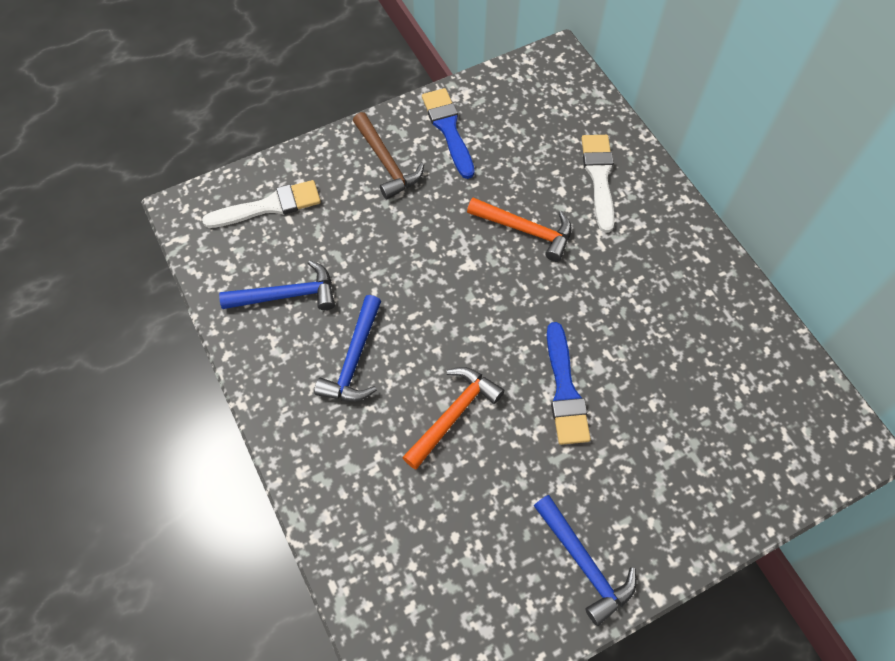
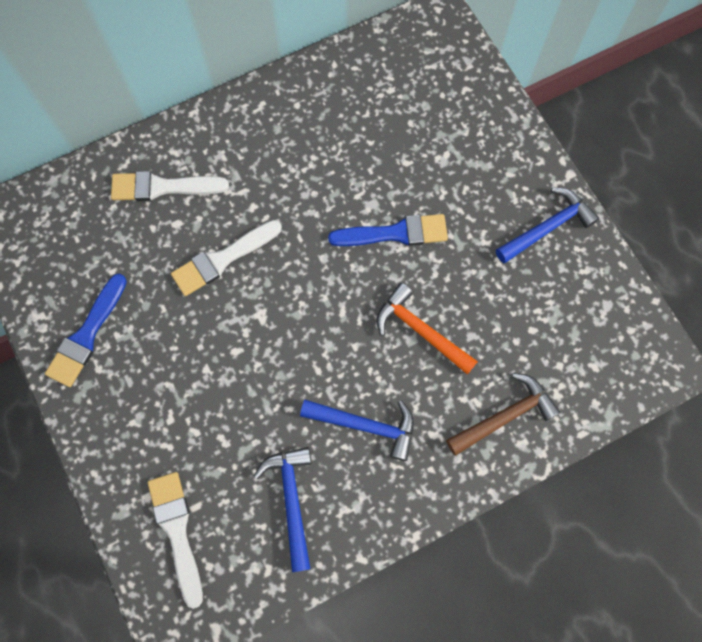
camera: 90 degrees left, 10 degrees up
brown hammer [353,112,424,199] -> brown hammer moved to [446,373,561,456]
blue brush [422,88,475,179] -> blue brush turned 45 degrees counterclockwise [45,274,127,387]
orange hammer [467,198,571,262] -> white brush [171,220,282,296]

